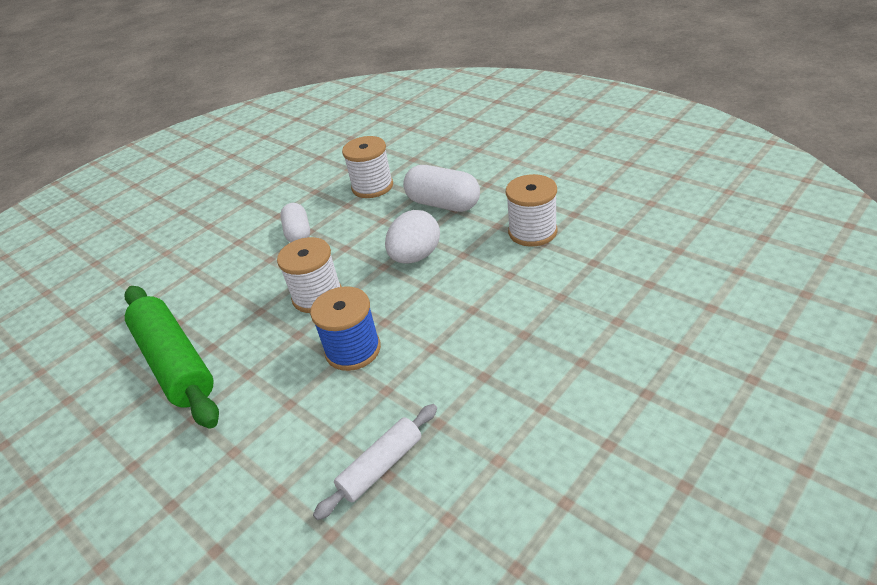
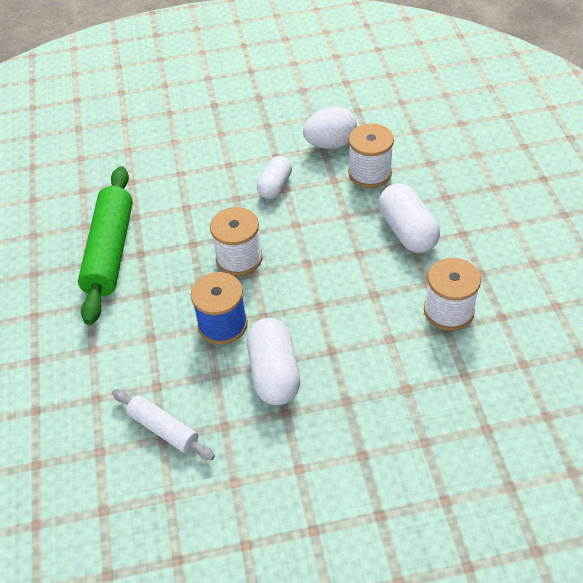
camera: 35 degrees right, 10 degrees up
white rolling pin [313,404,437,520] -> white rolling pin turned 45 degrees clockwise [112,389,215,460]
white egg [385,210,440,263] -> white egg moved to [303,106,357,149]
none -> white capsule [247,318,300,405]

